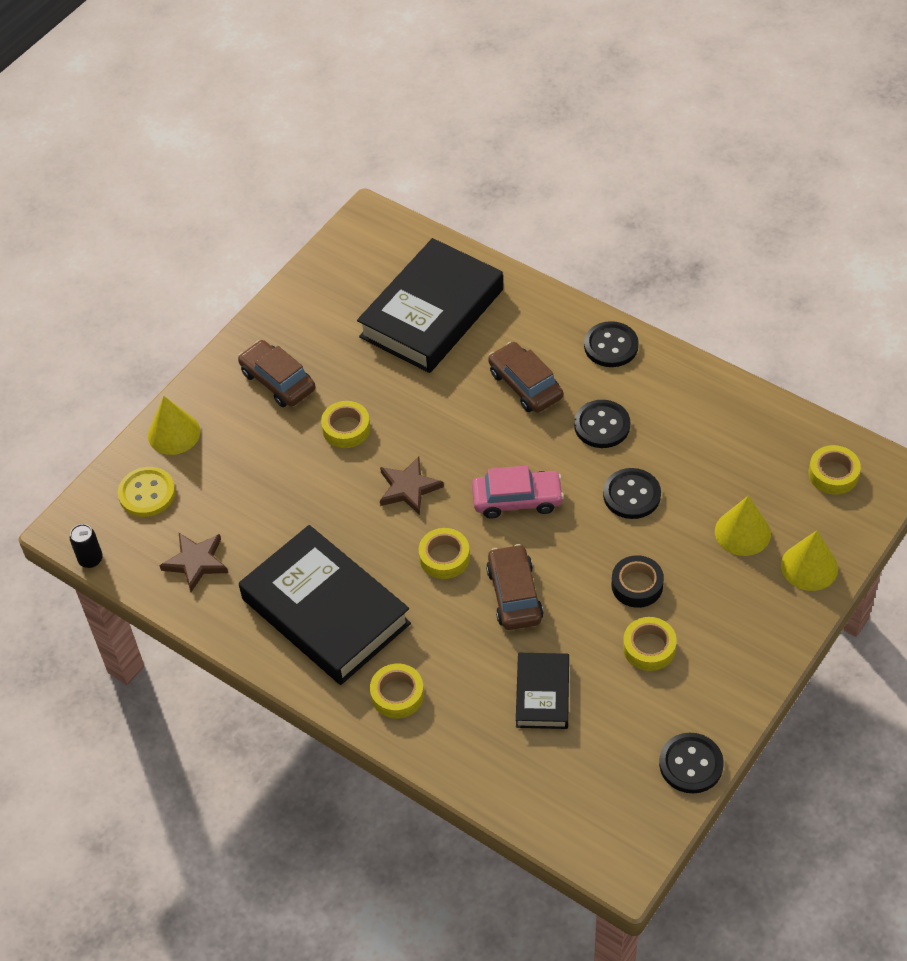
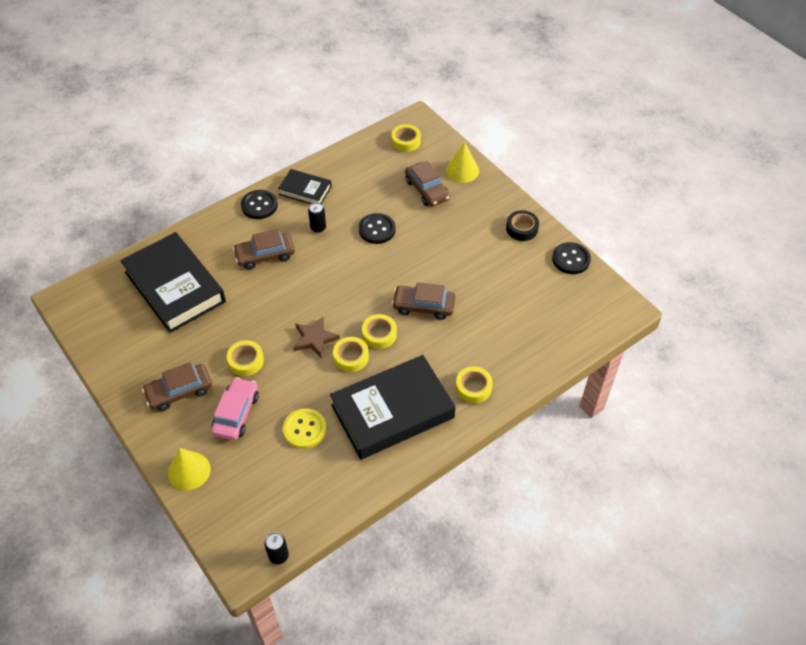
camera: 75 degrees left, 0 degrees up
yellow button [118,467,175,517] -> yellow button moved to [283,408,326,449]
brown star [159,533,228,592] -> none
pink car [472,466,564,519] -> pink car moved to [211,377,259,440]
black book [516,653,569,729] -> black book moved to [278,169,332,204]
black button [574,400,630,448] -> black can [308,202,326,233]
black tape [612,555,664,608] -> black tape moved to [506,210,539,241]
yellow tape [623,617,677,671] -> yellow tape moved to [333,337,369,372]
yellow cone [715,495,771,556] -> brown car [405,161,450,207]

